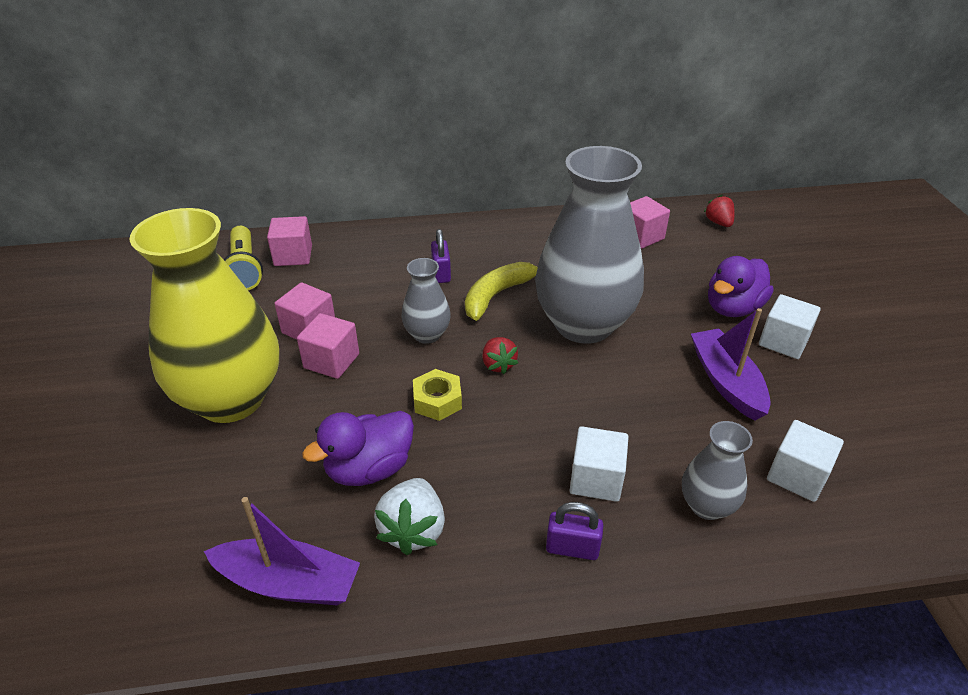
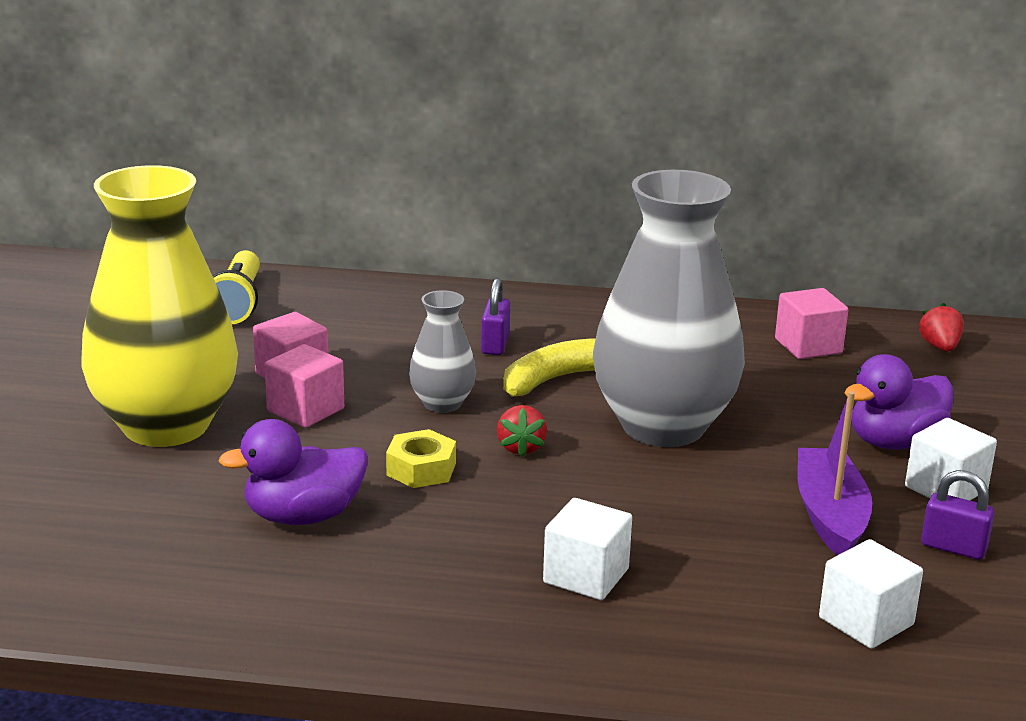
camera: 15 degrees right, 15 degrees down
purple boat [204,497,360,605] -> none
pink cube [267,216,312,266] -> none
white strawberry [374,478,445,555] -> none
purple padlock [546,502,603,560] -> purple padlock moved to [921,470,994,560]
grey vase [682,421,753,520] -> none

